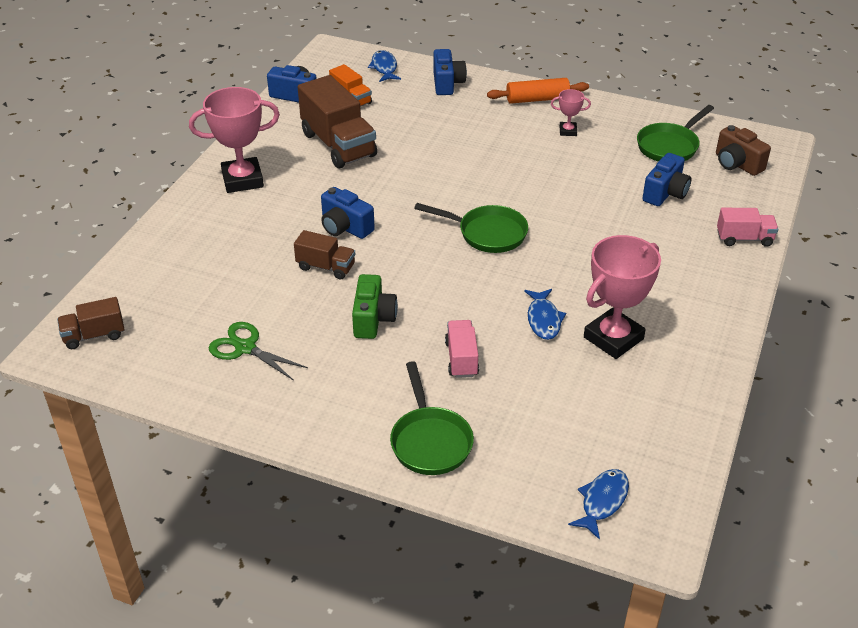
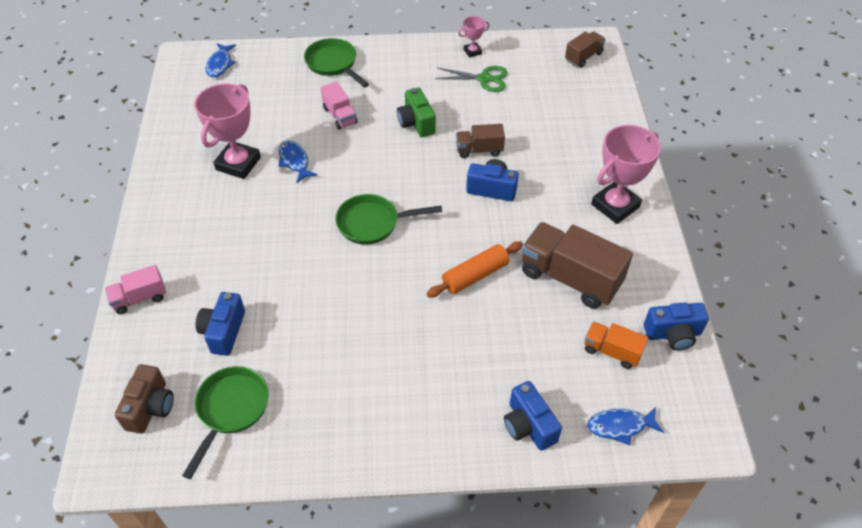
camera: 155 degrees right, 10 degrees up
blue fish [368,50,401,82] -> blue fish turned 120 degrees clockwise [587,407,664,445]
orange rolling pin [487,78,589,104] -> orange rolling pin moved to [426,241,523,298]
pink trophy [551,89,591,136] -> pink trophy moved to [458,16,490,57]
brown camera [716,125,771,176] -> brown camera turned 75 degrees clockwise [115,364,174,434]

